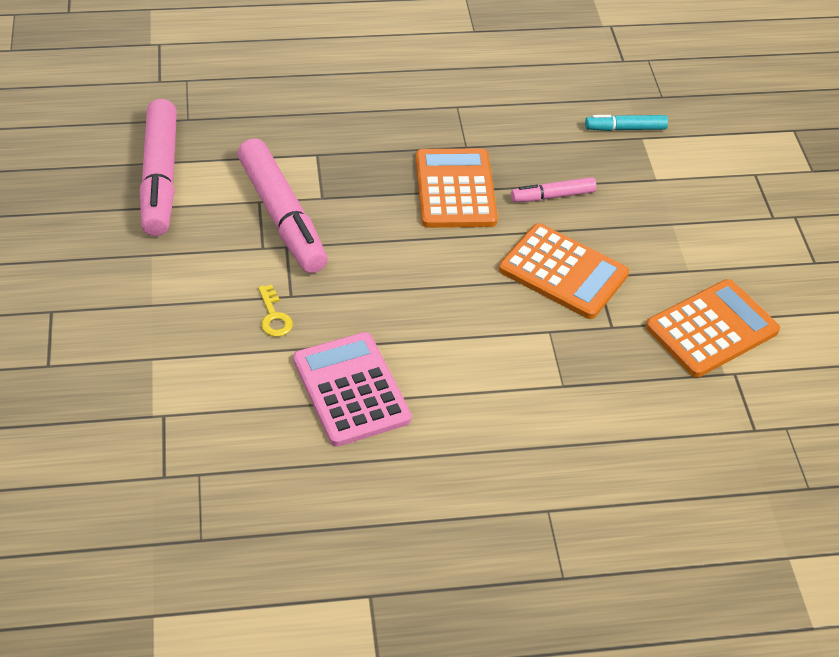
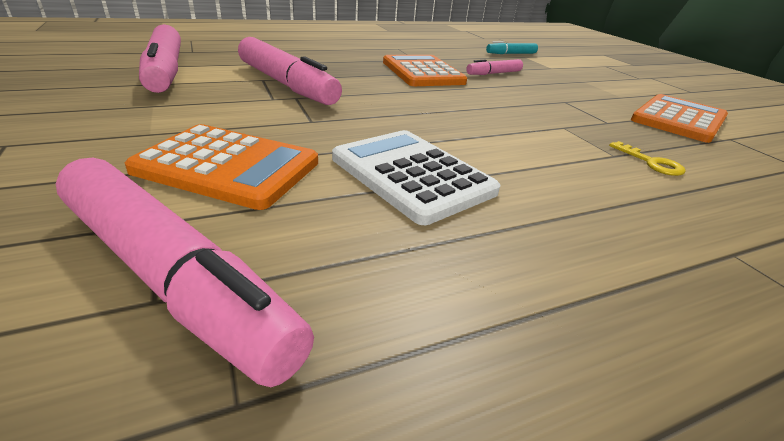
camera: 15 degrees left, 15 degrees down
yellow key [258,285,293,337] -> yellow key moved to [609,141,686,176]
pink calculator [293,332,412,447] -> white calculator [332,130,500,225]
orange calculator [499,223,629,319] -> orange calculator moved to [125,124,318,210]
none -> pink marker [56,158,314,387]

